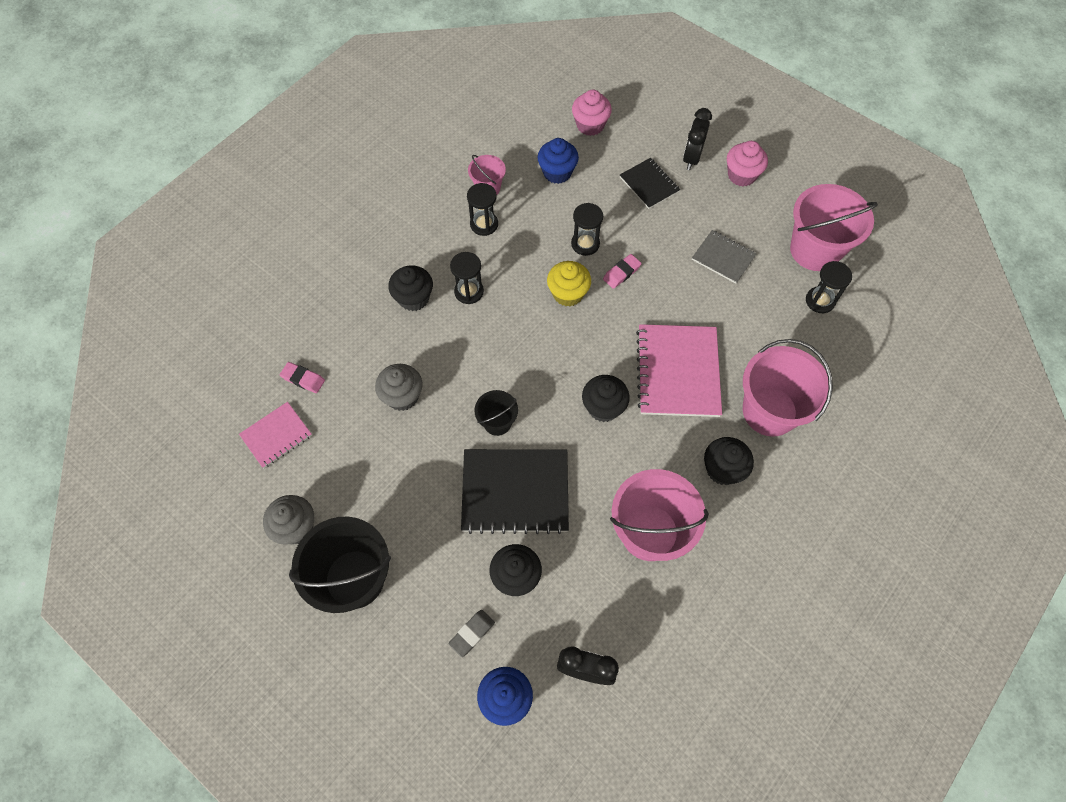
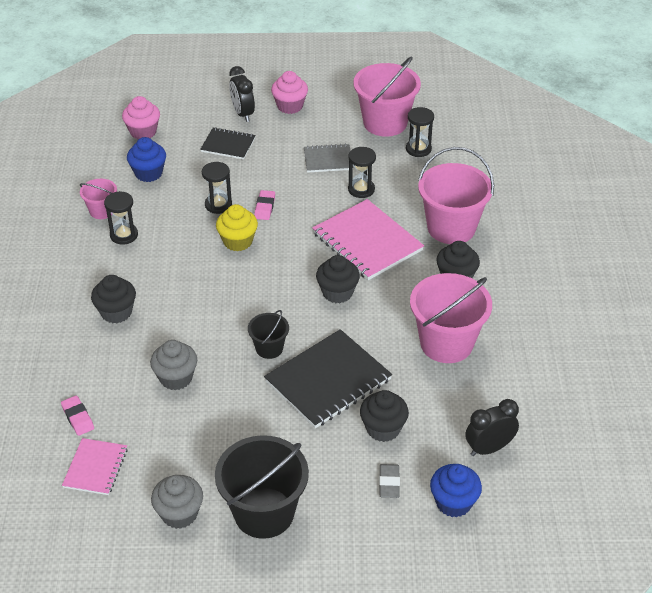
camera: 40 degrees left, 20 degrees down
pink eraser [280,362,325,393] -> pink eraser turned 75 degrees clockwise [61,395,94,436]
black hourglass [450,252,484,304] -> black hourglass moved to [348,147,376,198]

